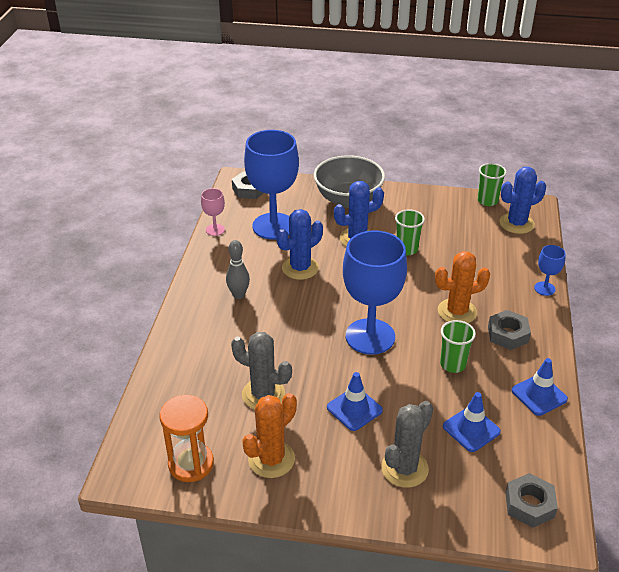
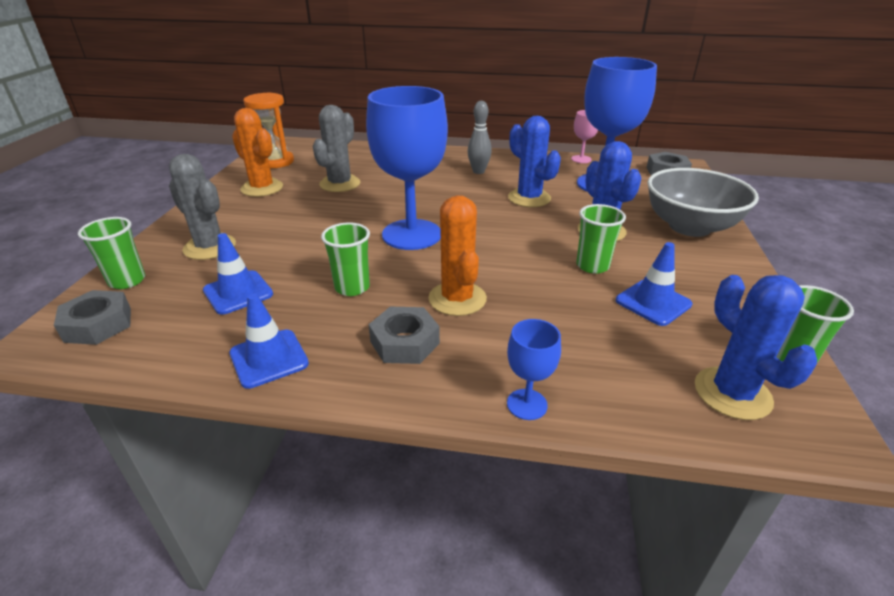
camera: 90 degrees right, 5 degrees down
blue traffic cone [327,372,383,431] -> blue traffic cone moved to [616,242,692,326]
none -> green cup [78,217,145,289]

